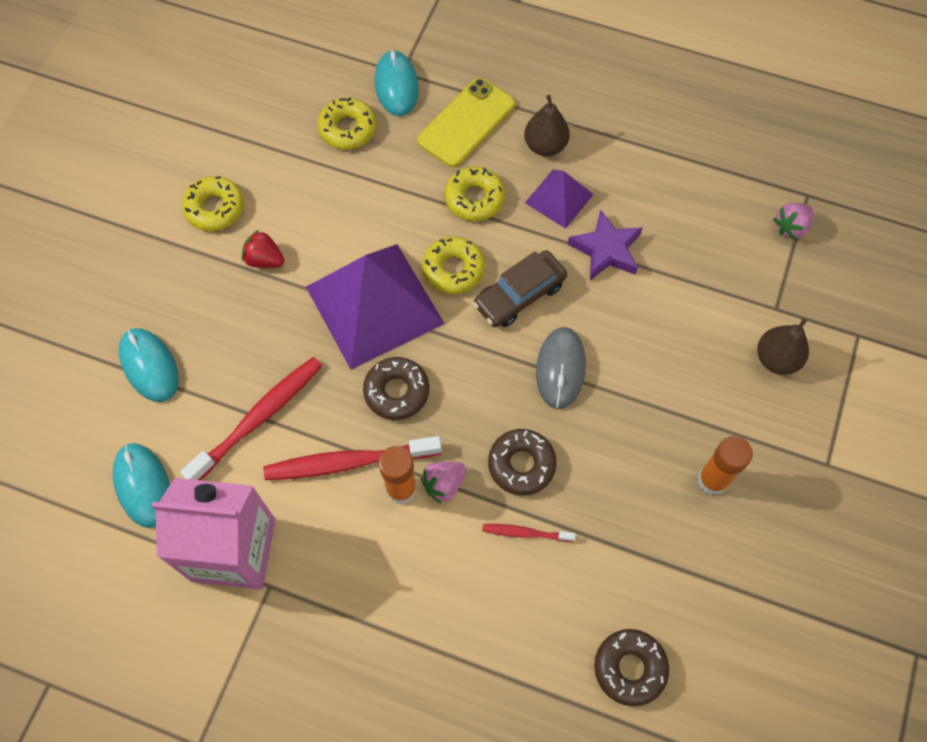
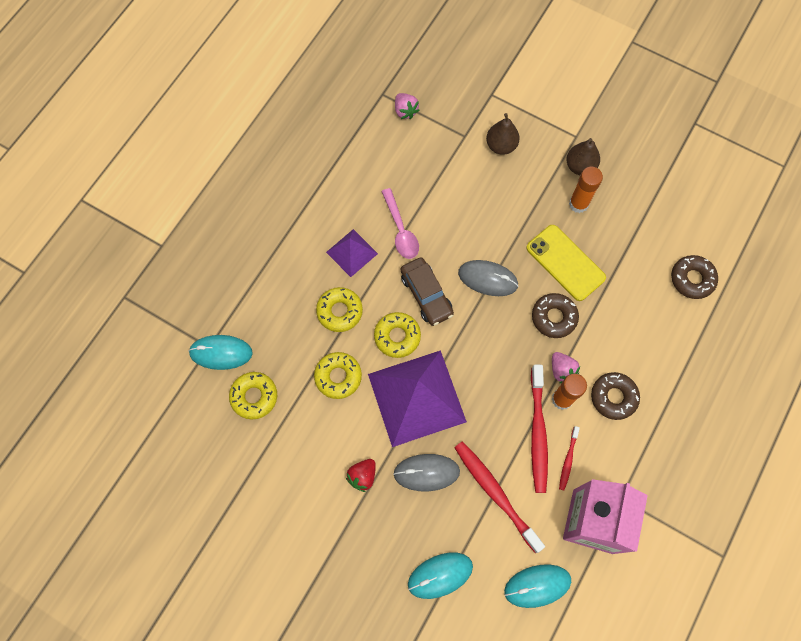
camera: 80 degrees left, 5 degrees up
yellow donut [182,176,244,231] -> yellow donut moved to [314,352,362,399]
brown donut [363,357,429,420] -> brown donut moved to [591,372,640,420]
yellow phone [417,78,515,167] -> yellow phone moved to [526,225,606,301]
red toothbrush [482,524,576,542] -> red toothbrush moved to [559,426,580,490]
brown pear [524,95,570,156] -> brown pear moved to [566,138,600,175]
purple star [568,209,642,280] -> pink spoon [381,188,419,259]
none -> grey mouse [393,454,460,491]

